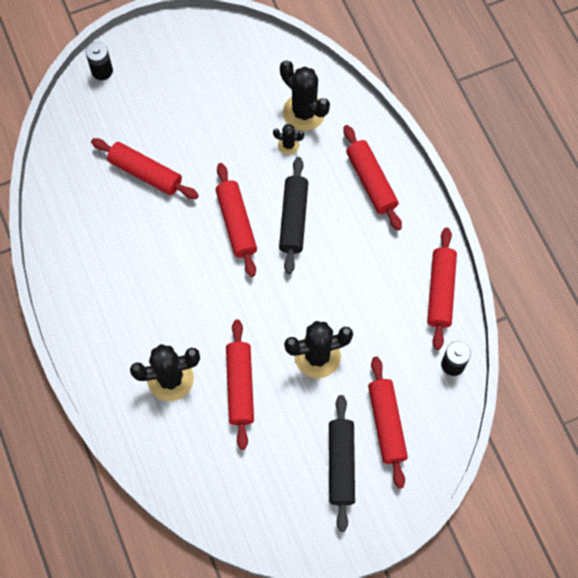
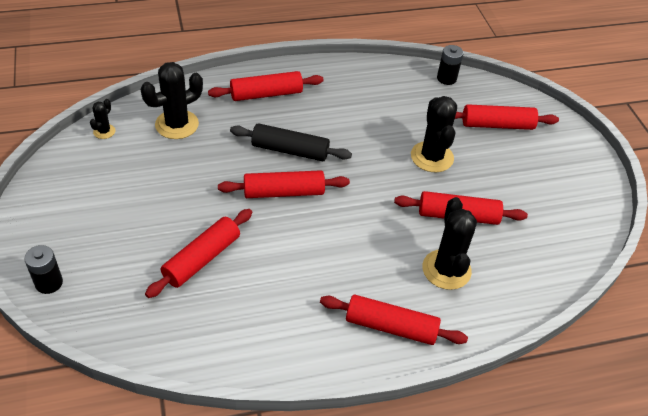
camera: 85 degrees left, 20 degrees down
black cactus [273,124,304,155] -> black cactus moved to [90,99,116,139]
black rolling pin [329,395,355,532] -> none
red rolling pin [427,227,457,350] -> red rolling pin moved to [320,295,468,345]

